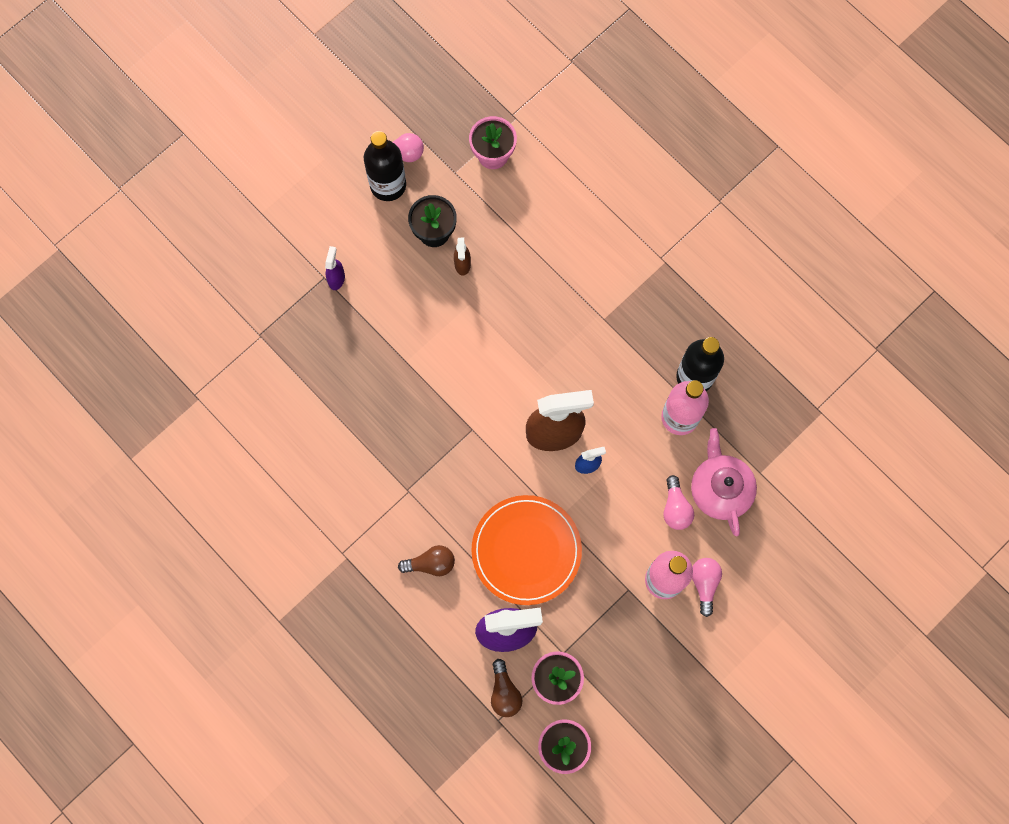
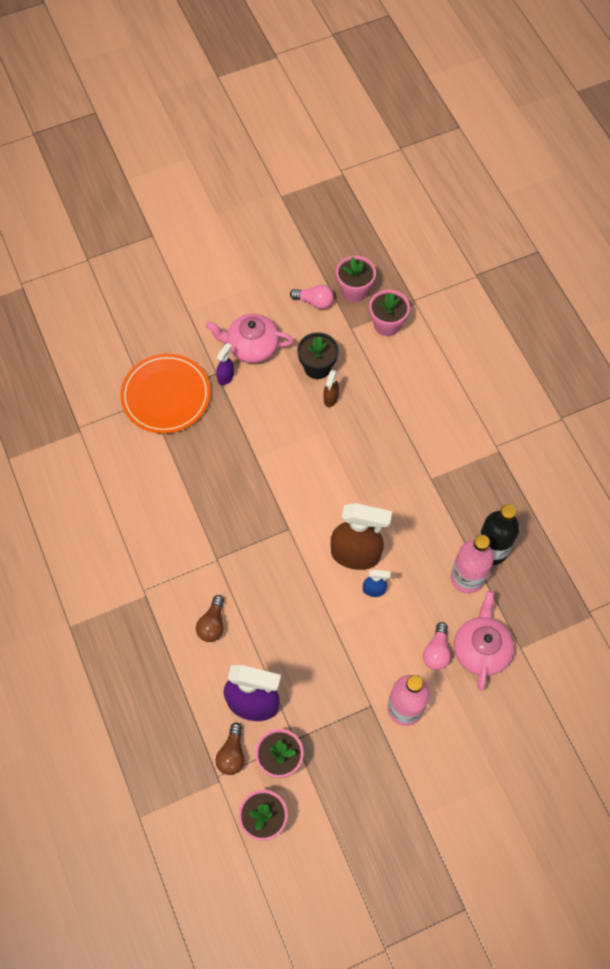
camera: 20 degrees right, 10 degrees down
black bottle [364,131,406,201] -> none
brown light bulb [398,545,455,576] -> brown light bulb turned 90 degrees clockwise [196,595,224,642]
orange plate [471,495,582,605] -> orange plate moved to [121,354,211,434]
pink light bulb [692,558,722,617] -> none
none -> pink teapot [206,314,294,363]
none -> pink flower pot [336,256,376,302]

